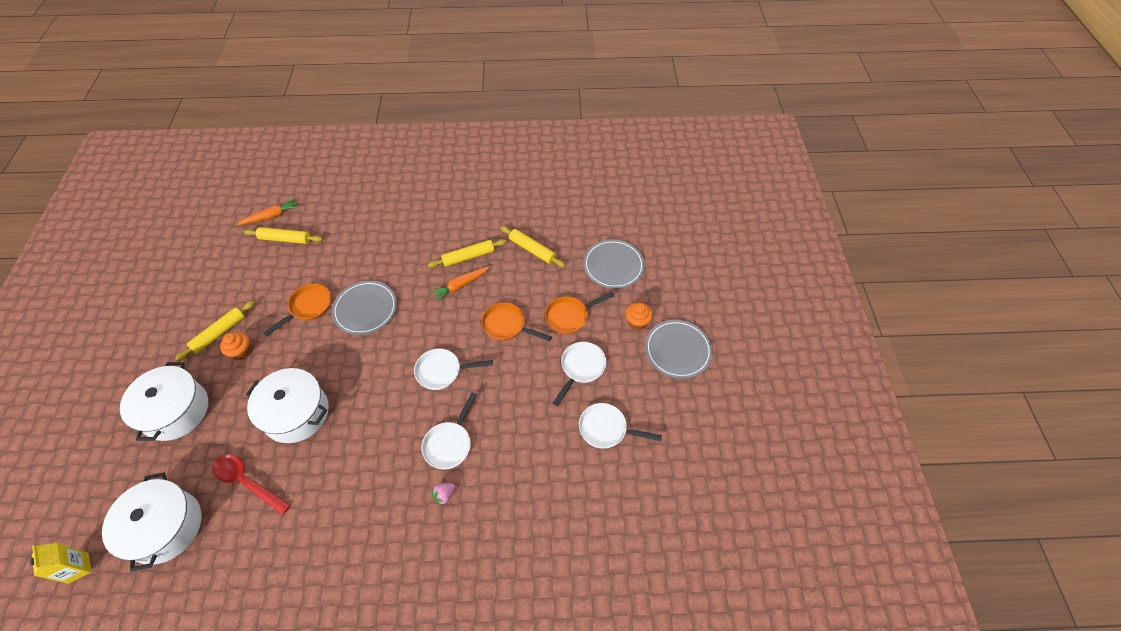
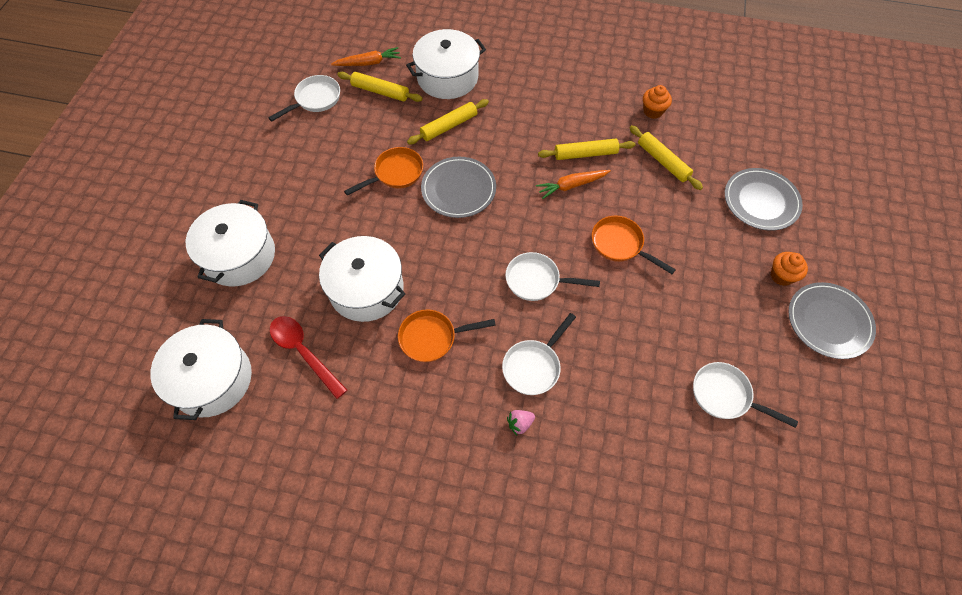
camera: 15 degrees right, 5 degrees up
yellow carton [30,543,92,584] -> none
yellow rolling pin [175,301,255,362] -> yellow rolling pin moved to [407,99,489,144]
orange cupcake [220,332,251,360] -> orange cupcake moved to [643,85,672,119]
orange pan [545,292,614,334] -> orange pan moved to [398,309,496,362]
white pan [553,342,606,406] -> white pan moved to [268,75,340,121]
none -> white pot [406,29,486,99]

